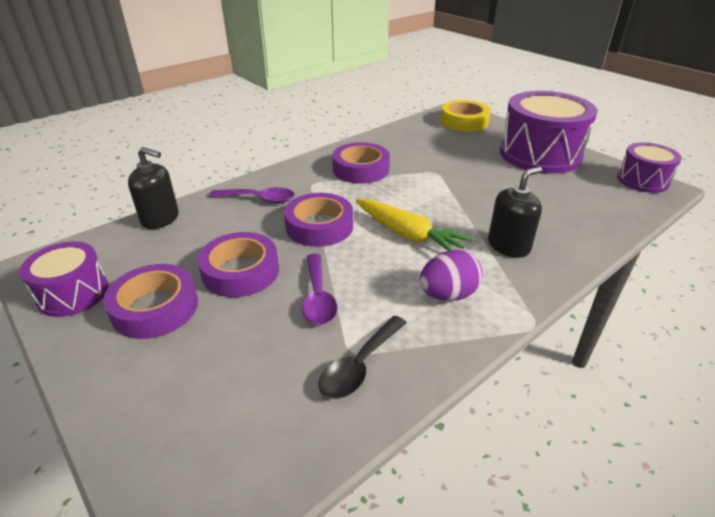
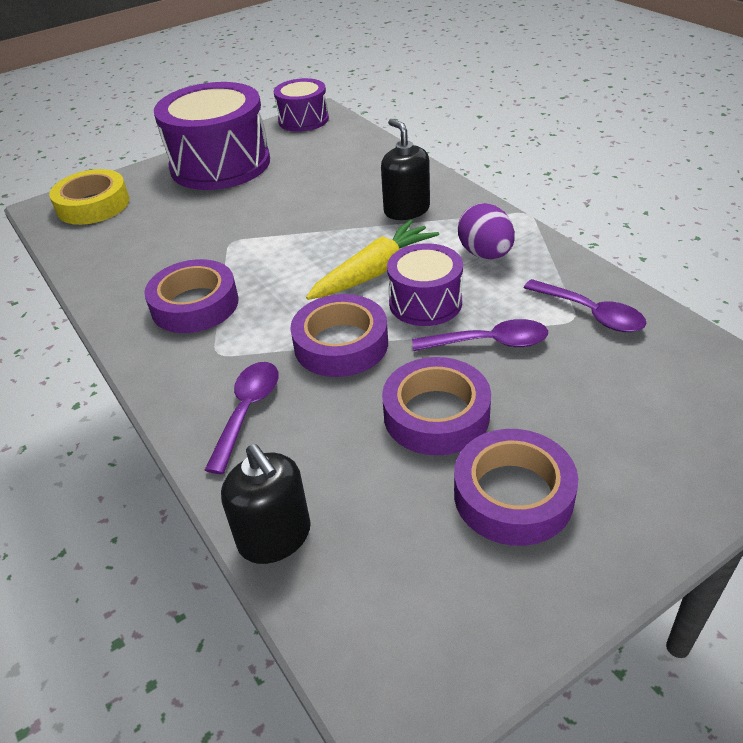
camera: 80 degrees left, 5 degrees up
purple drum [19,241,109,317] -> purple drum moved to [387,243,463,326]
black soap dispenser [128,147,179,229] -> black soap dispenser turned 120 degrees clockwise [221,444,311,564]
black spoon [318,316,407,399] -> purple spoon [524,279,647,332]

